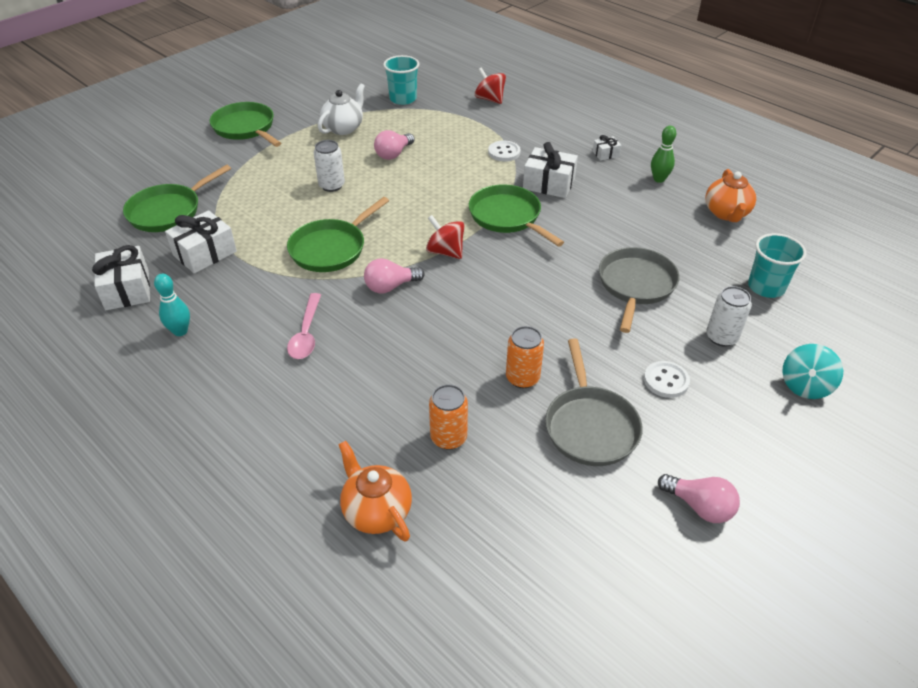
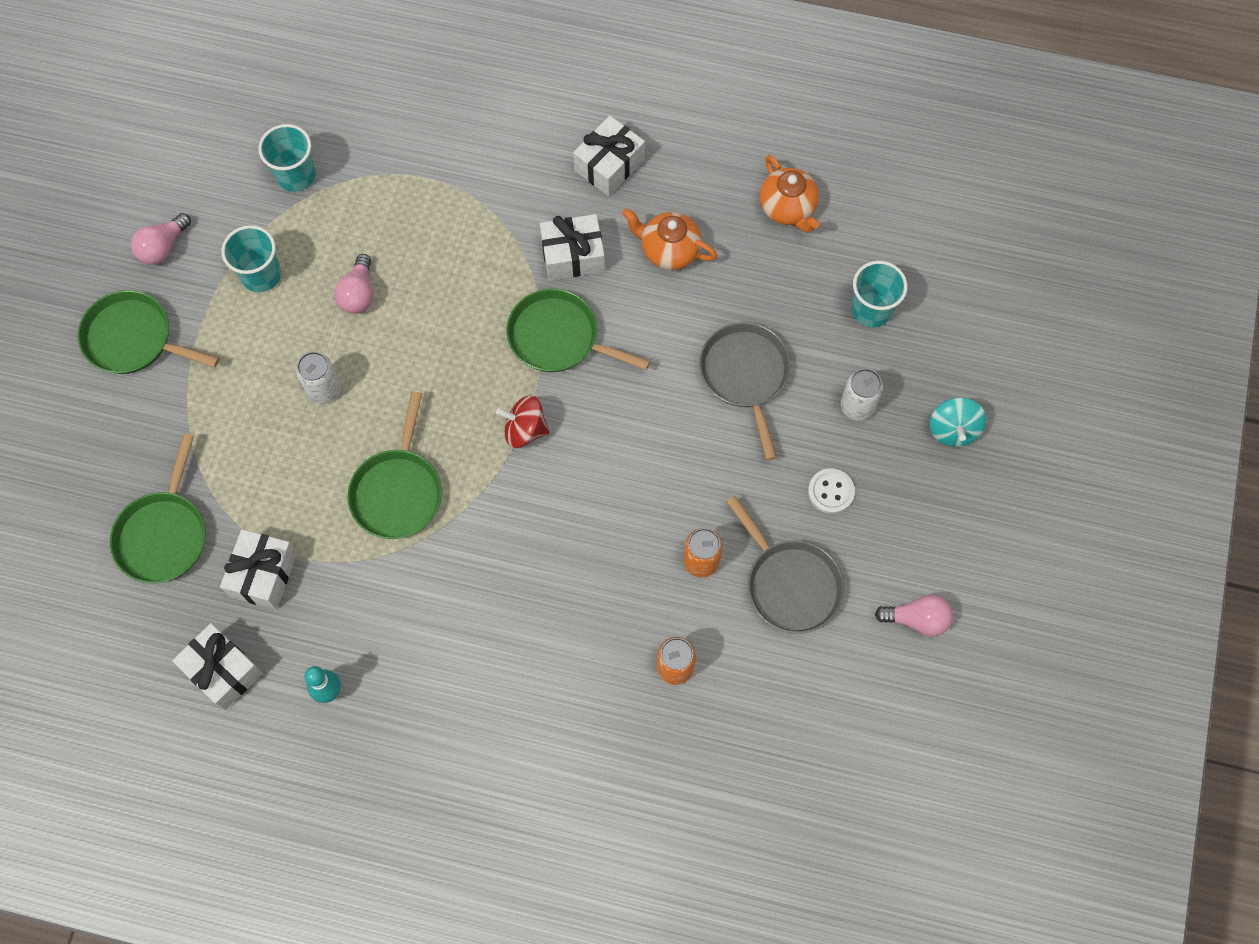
camera: 30 degrees left, 25 degrees up
pink spoon [287,293,321,359] -> none
white teapot [318,84,365,135] -> turquoise cup [221,225,281,292]
orange teapot [338,441,412,542] -> orange teapot moved to [622,208,717,270]
pink light bulb [364,258,425,293] -> pink light bulb moved to [131,213,191,265]
red spinning top [475,67,506,104] -> none
white button [488,141,521,162] -> none
white gift [593,135,622,161] -> white gift [573,116,645,196], size x1.96
green bowling pin [651,126,676,183] -> none

